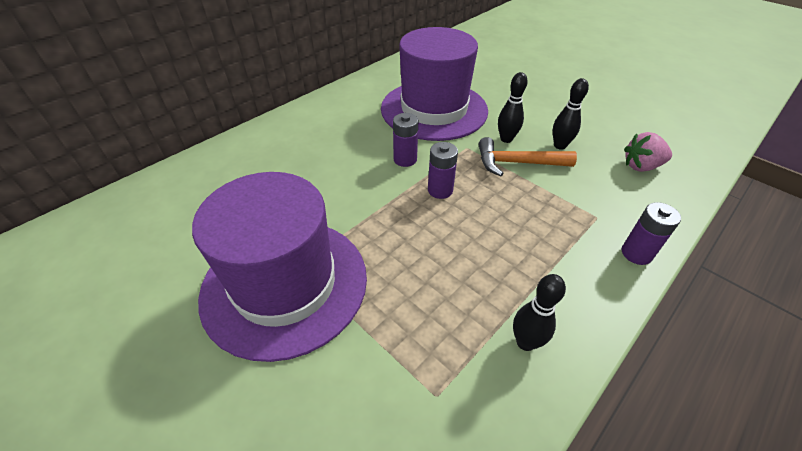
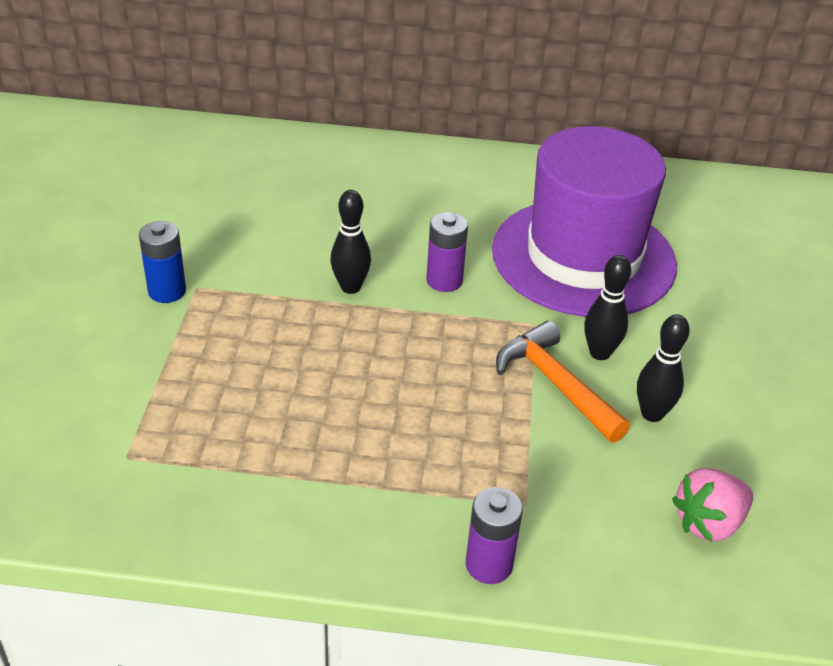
camera: 50 degrees right, 5 degrees down
purple hat [192,172,367,362] -> blue battery [139,221,186,303]
purple battery [428,142,458,199] -> none
black bowling pin [513,274,566,351] -> black bowling pin moved to [330,190,371,294]
pink strawberry [624,132,672,172] -> pink strawberry turned 75 degrees counterclockwise [672,468,753,542]

